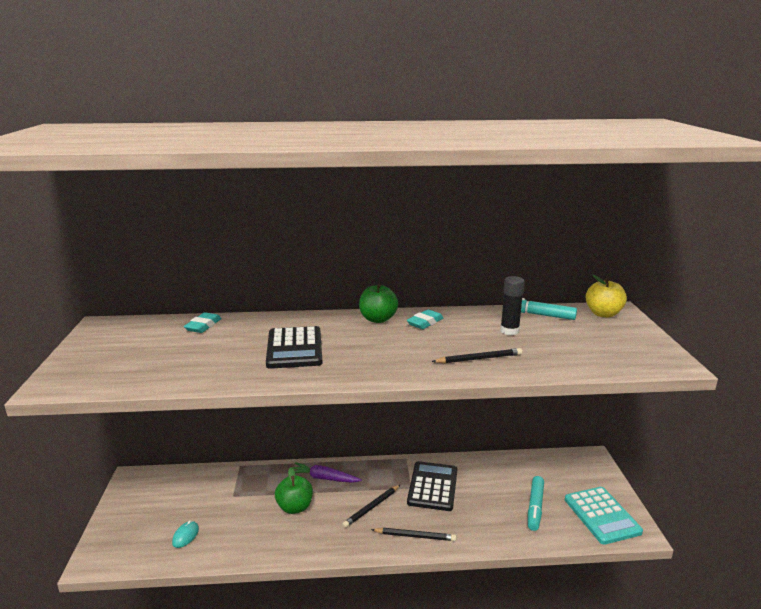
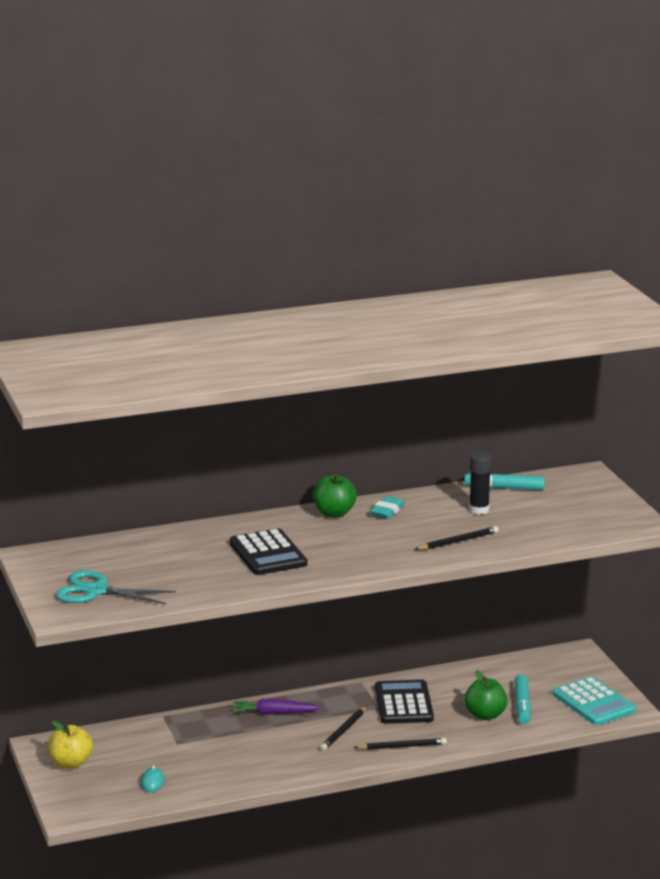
camera: 15 degrees left, 0 degrees up
turquoise eraser [184,312,222,333] -> none
green apple [275,467,313,514] -> green apple moved to [464,670,508,720]
yellow apple [586,275,627,318] -> yellow apple moved to [48,721,93,769]
none -> turquoise scissors [56,570,176,604]

